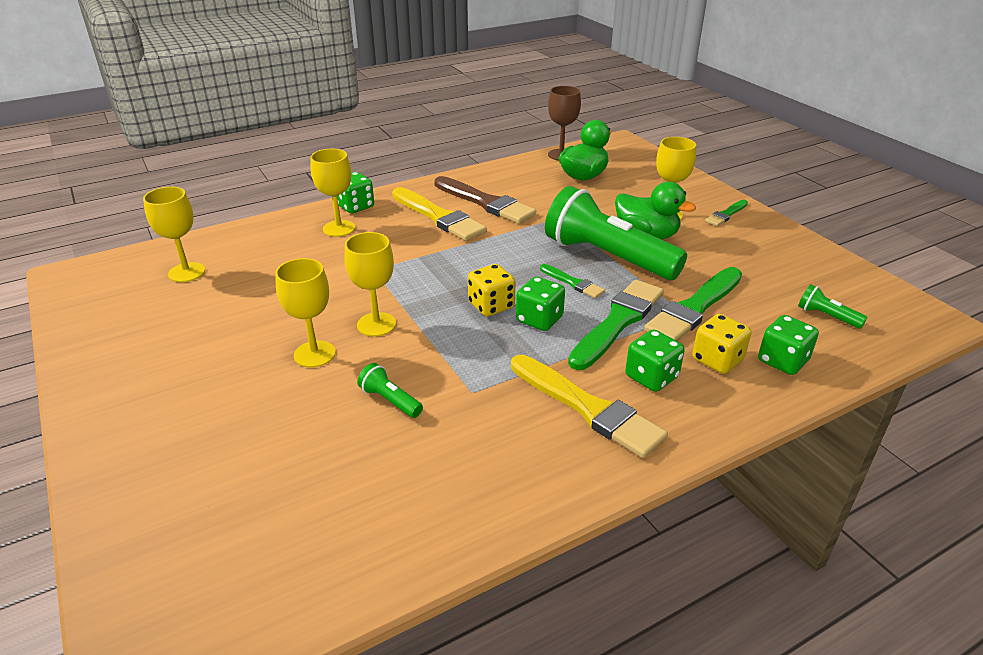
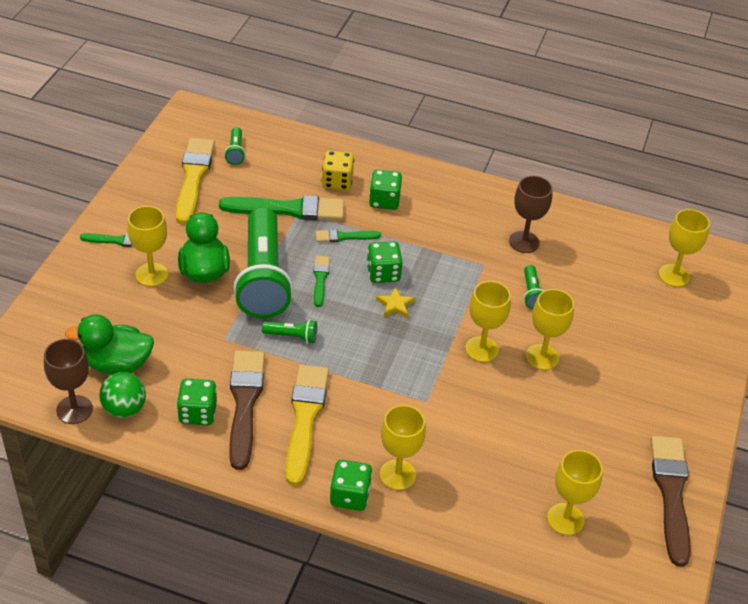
camera: 135 degrees left, 10 degrees up
yellow dice [468,264,516,317] -> yellow star [376,287,415,318]
yellow brush [511,355,668,458] -> yellow brush moved to [175,138,215,225]
green brush [568,280,664,370] -> green brush [315,229,381,242], size x0.51
green dice [758,315,819,375] -> green dice moved to [177,379,217,425]
none -> green ball [100,372,146,418]
none -> green flashlight [262,320,317,343]
none -> brown goblet [509,176,553,253]
none -> brown brush [651,436,691,567]
none -> yellow goblet [659,209,710,287]

